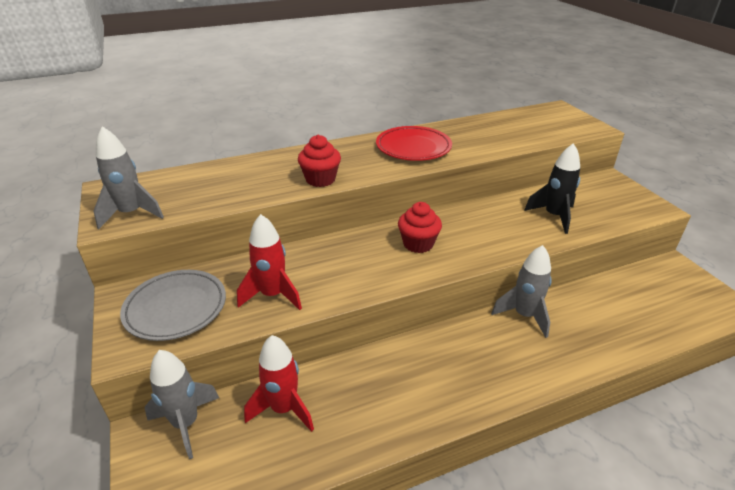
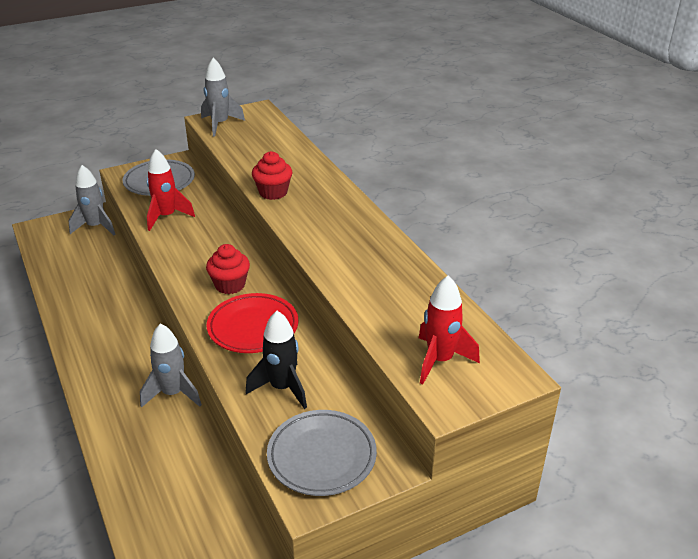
camera: 85 degrees right, 0 degrees up
red rocket [244,335,314,432] -> red rocket moved to [419,275,480,385]
red plate [376,126,452,161] -> red plate moved to [207,293,298,353]
none -> grey plate [267,410,377,496]

